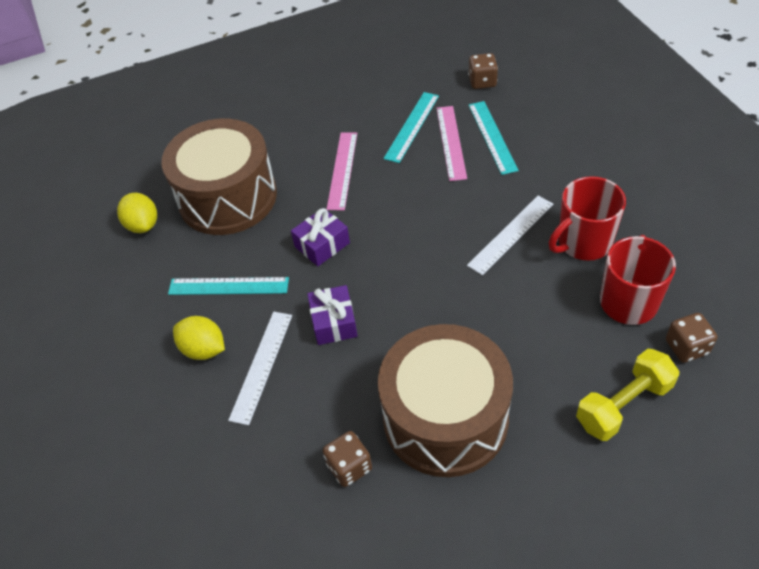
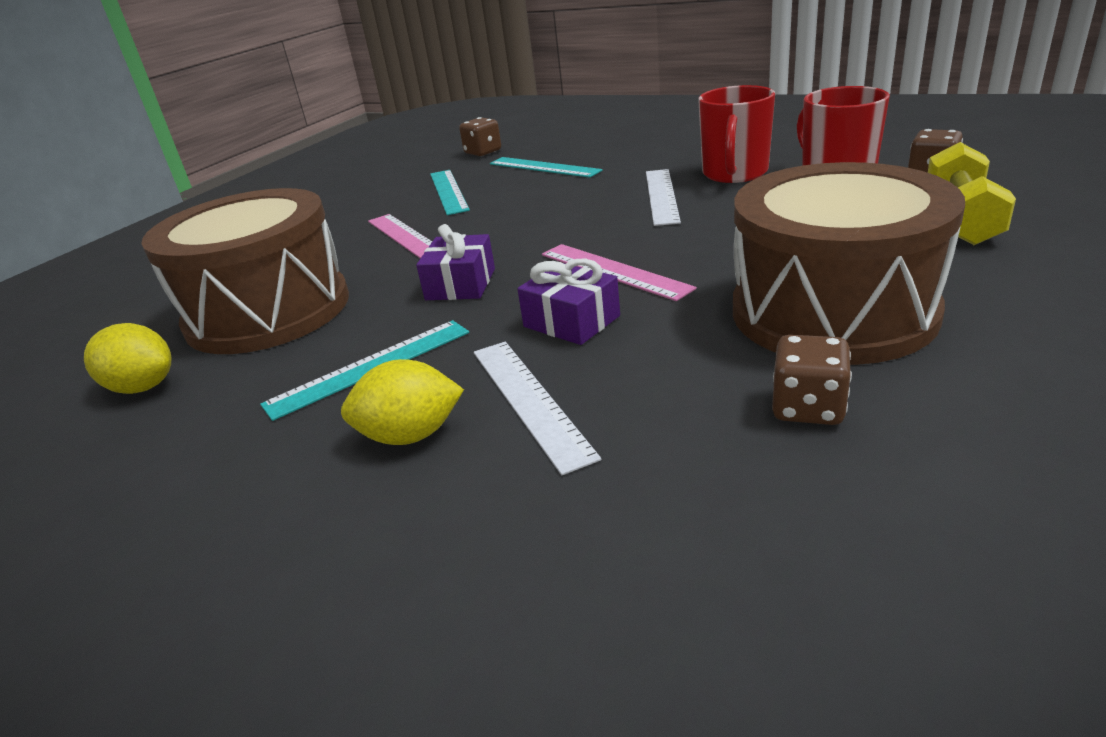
camera: 40 degrees left, 20 degrees down
pink ruler [436,106,467,181] -> pink ruler moved to [542,244,697,301]

